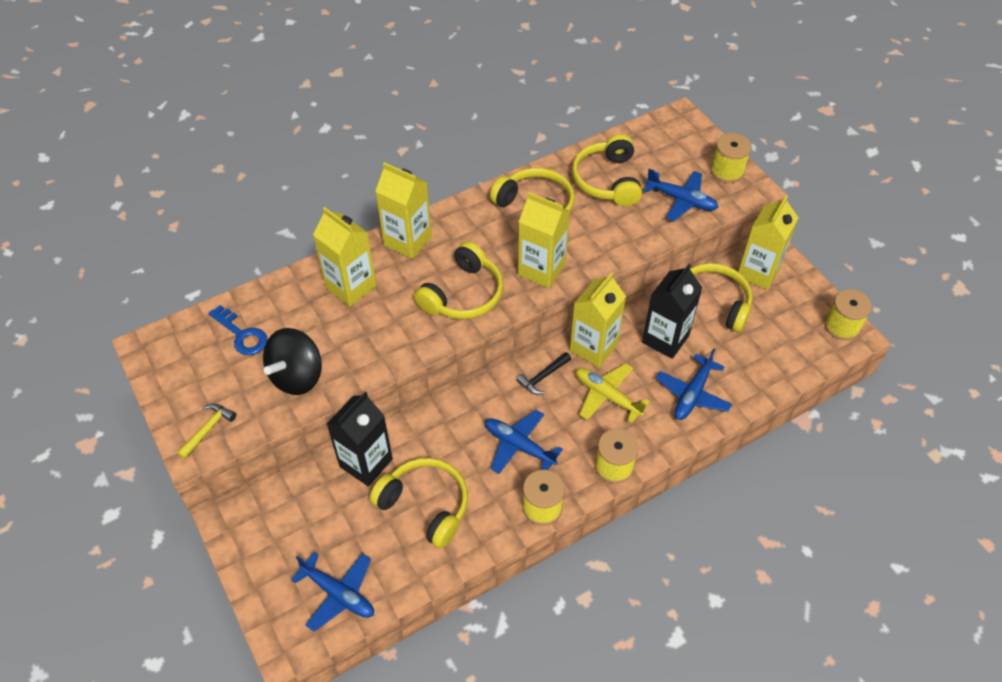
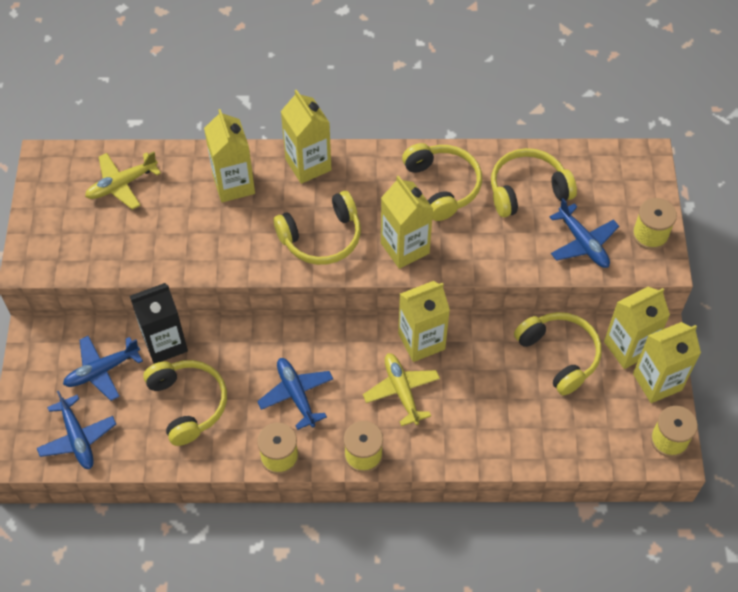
camera: 30 degrees right, 5 degrees up
yellow hammer [177,404,236,459] -> none
blue key [208,305,267,355] -> yellow plane [85,151,161,210]
black spinning top [263,328,322,395] -> none
black hammer [516,352,571,395] -> none
yellow headphones [572,134,642,206] -> yellow headphones turned 45 degrees clockwise [491,148,577,217]
black carton [642,264,703,359] -> none
blue plane [656,348,732,420] -> blue plane moved to [63,336,143,401]
none -> yellow carton [633,322,701,403]

